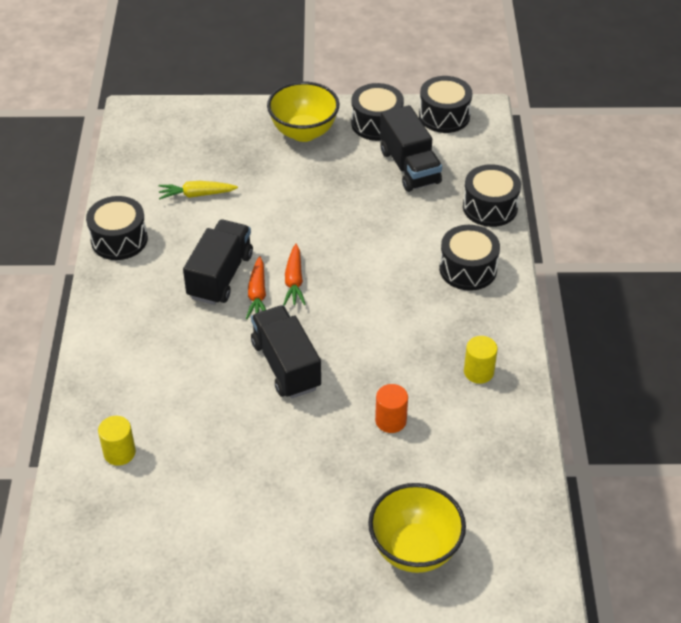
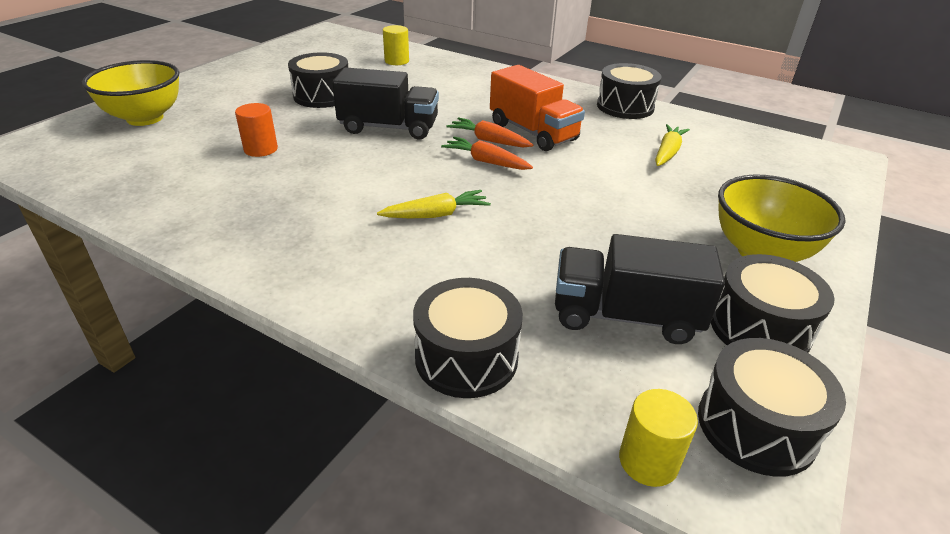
camera: 120 degrees right, 10 degrees down
black truck [183,220,253,305] -> orange truck [490,65,585,151]
black drum [439,225,500,291] -> black drum moved to [288,52,348,108]
yellow cylinder [464,336,498,384] -> yellow cylinder moved to [619,389,698,487]
none -> yellow carrot [377,190,491,219]

